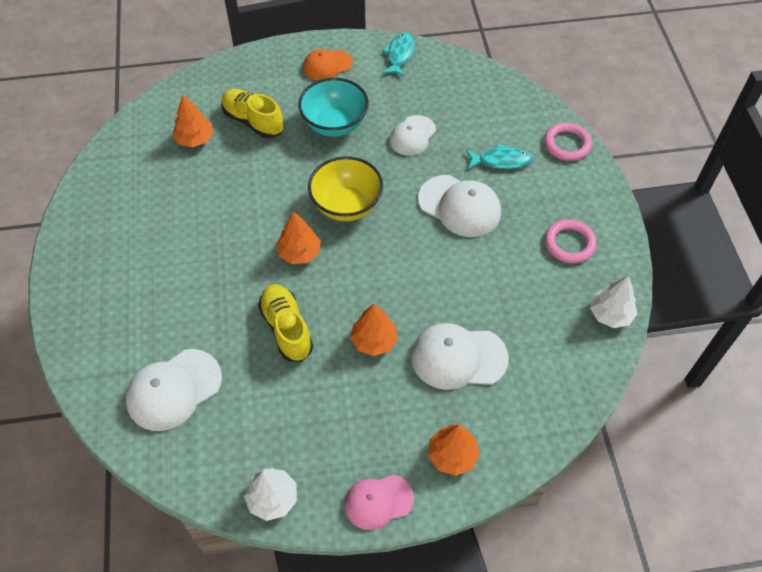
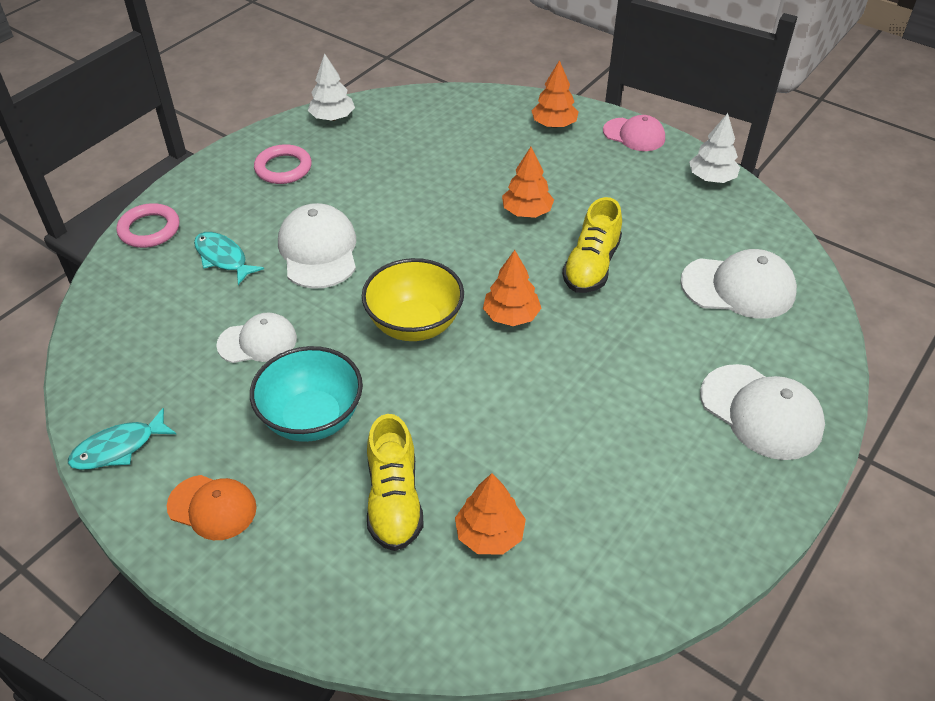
camera: 135 degrees left, 10 degrees down
white cap [411,323,509,390] -> white cap moved to [700,364,825,460]

